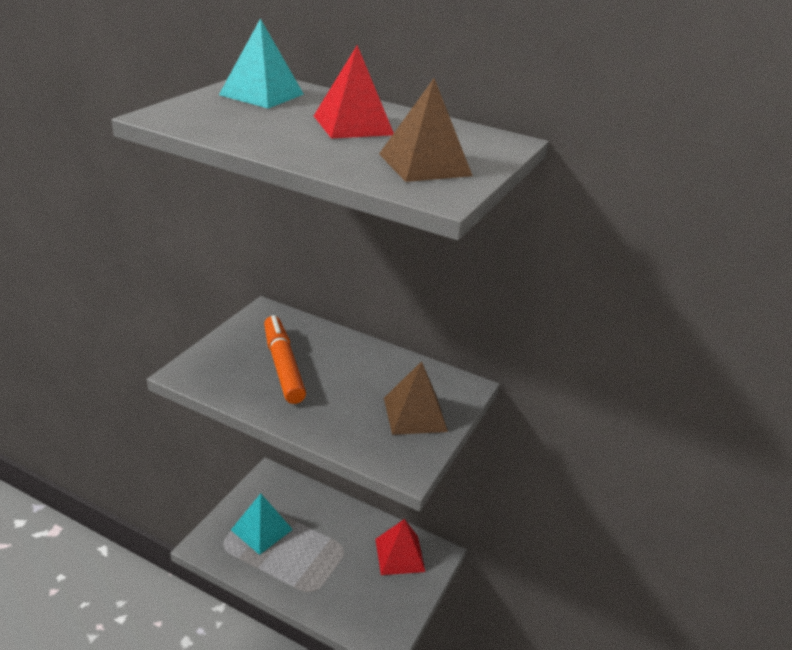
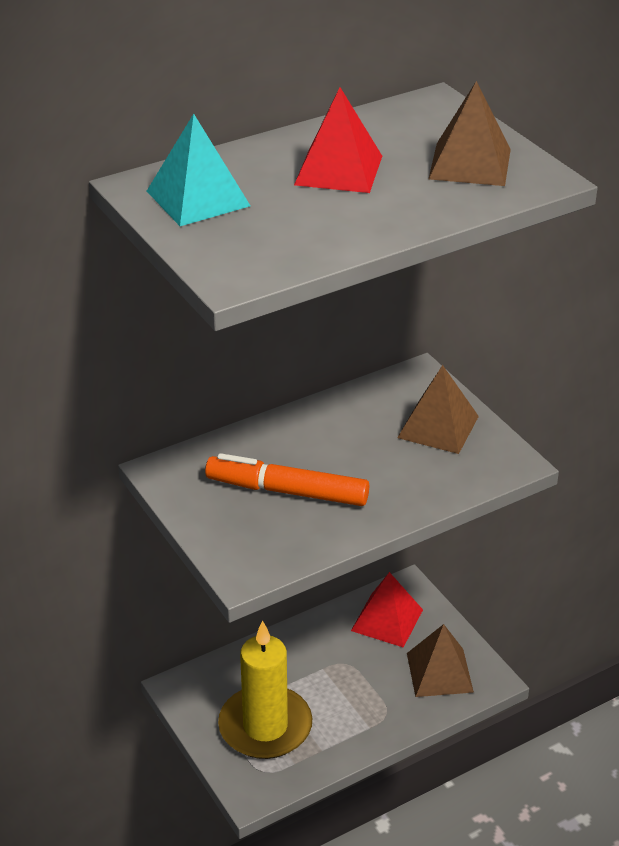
camera: 55 degrees left, 5 degrees up
turquoise pyramid [231,493,293,555] -> yellow candle [218,620,312,759]
none -> brown pyramid [407,624,474,697]

